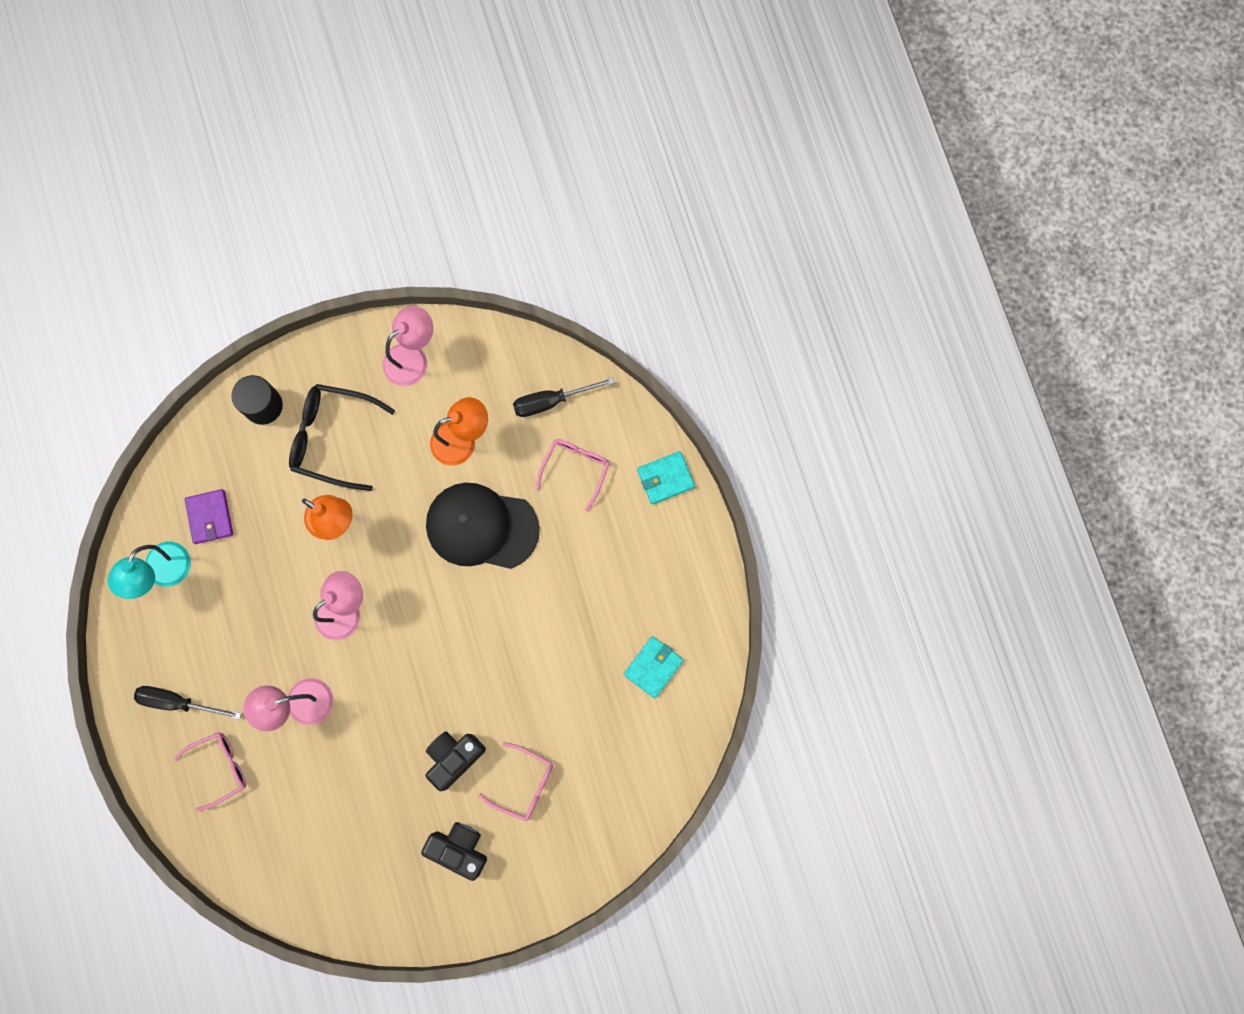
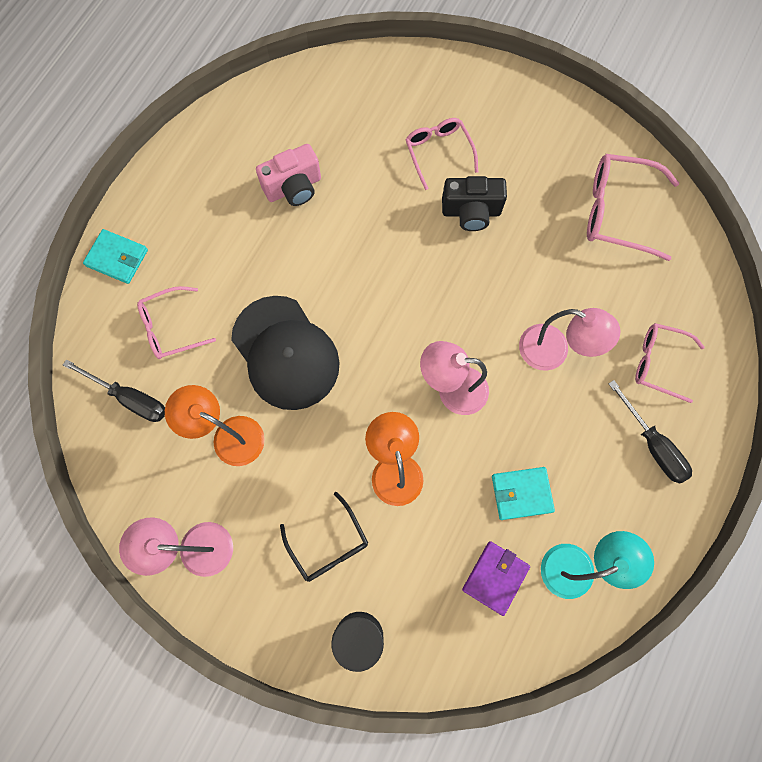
camera: 135 degrees left, 5 degrees down
black glasses [289,384,395,491] -> black glasses [280,492,368,582], size x0.66
black camera [421,822,487,881] -> none
turquoise wallet [624,636,684,698] -> turquoise wallet moved to [492,467,555,520]
none -> pink camera [256,144,321,206]
none -> pink glasses [587,154,679,261]

